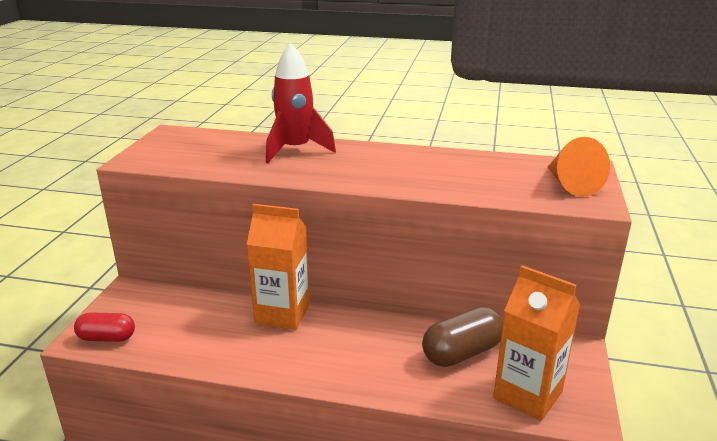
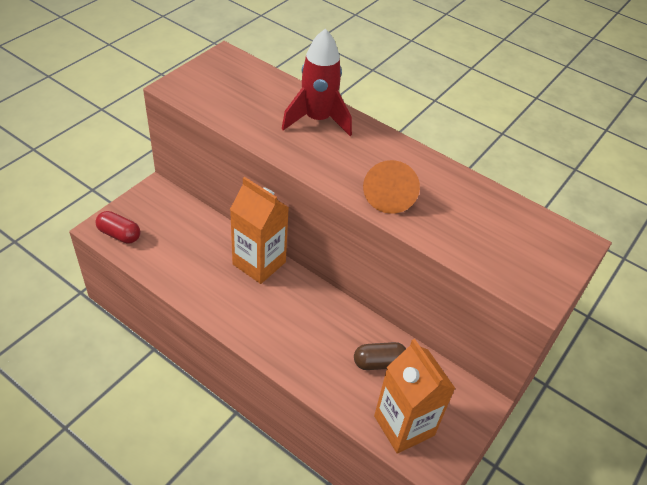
camera: 20 degrees right, 20 degrees up
brown capsule [422,306,503,367] -> brown capsule [354,342,406,370], size x0.66
orange cone [548,137,610,197] -> orange cone moved to [363,160,420,214]

